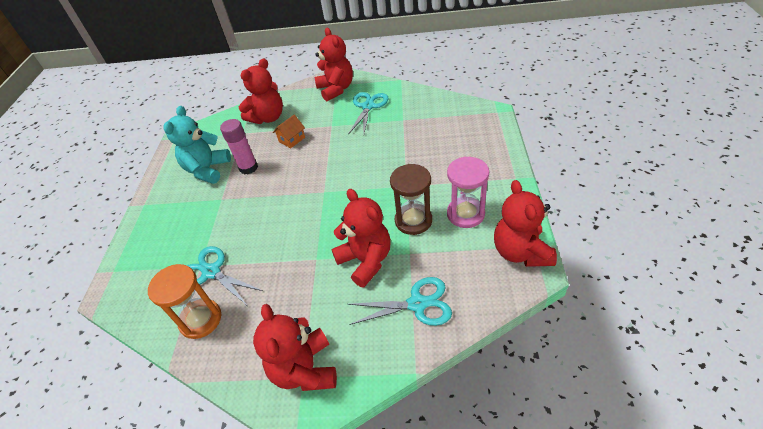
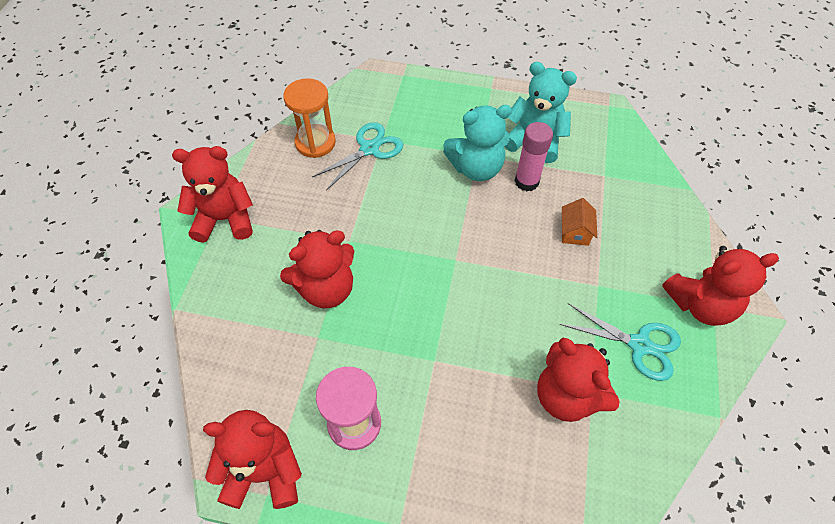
camera: 95 degrees right, 10 degrees up
red teddy bear [239,59,283,124] -> red teddy bear moved to [537,338,620,422]
orange house [273,115,305,148] -> orange house turned 45 degrees clockwise [562,198,597,246]
turquoise scissors [348,277,452,326] -> none
brown hourglass [390,164,432,235] -> none
none -> turquoise teddy bear [443,105,512,181]

